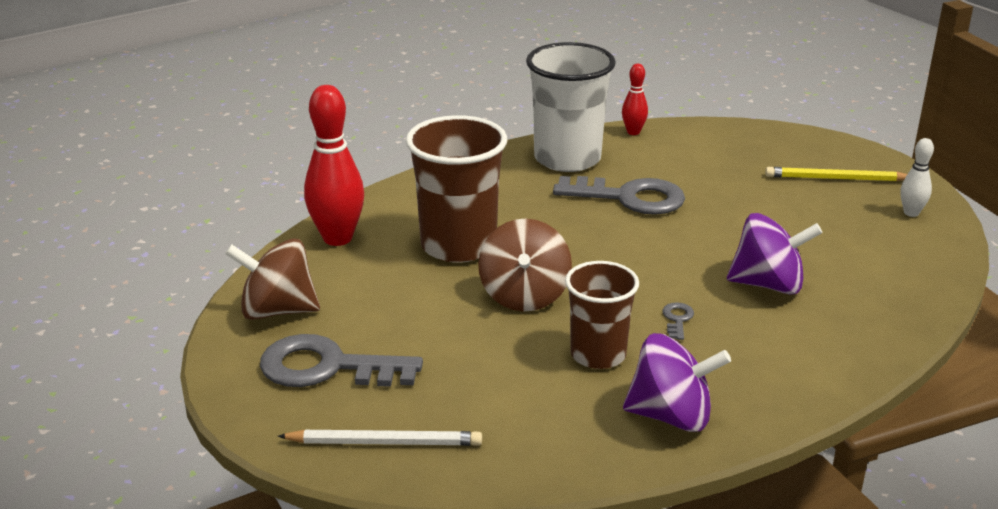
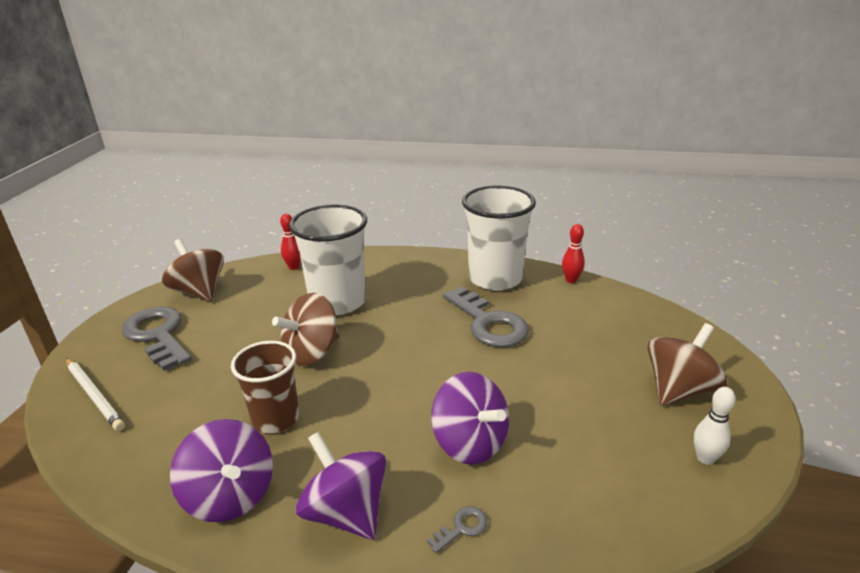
camera: 45 degrees right, 0 degrees up
red bowling pin [304,85,364,246] -> red bowling pin [280,214,301,270], size x0.52
brown cup [406,115,507,263] -> white cup [289,204,367,315]
grey key [662,302,694,340] -> grey key moved to [427,506,487,553]
yellow pencil [765,167,907,181] -> brown spinning top [647,323,727,405]
none -> purple spinning top [296,432,387,540]

